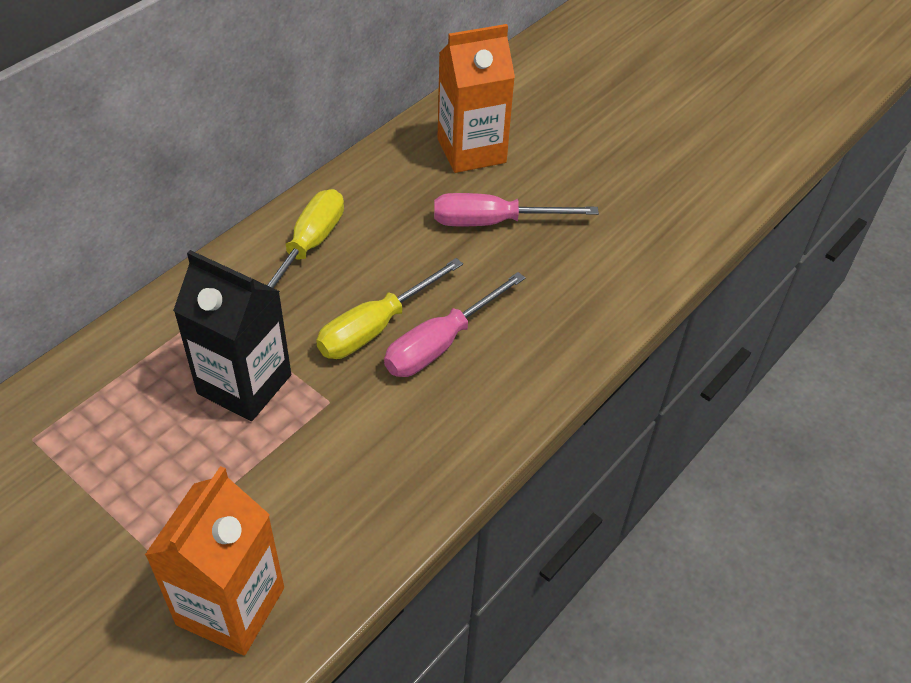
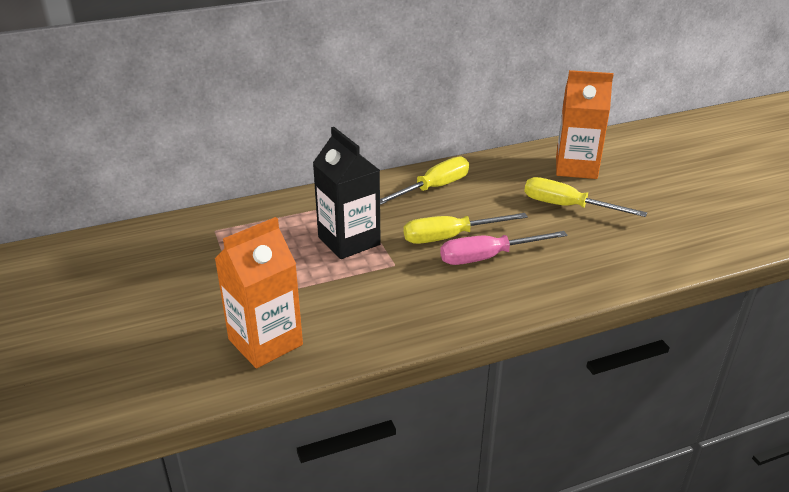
camera: 30 degrees right, 15 degrees down
pink screwdriver [434,193,599,226] -> yellow screwdriver [524,177,647,217]

